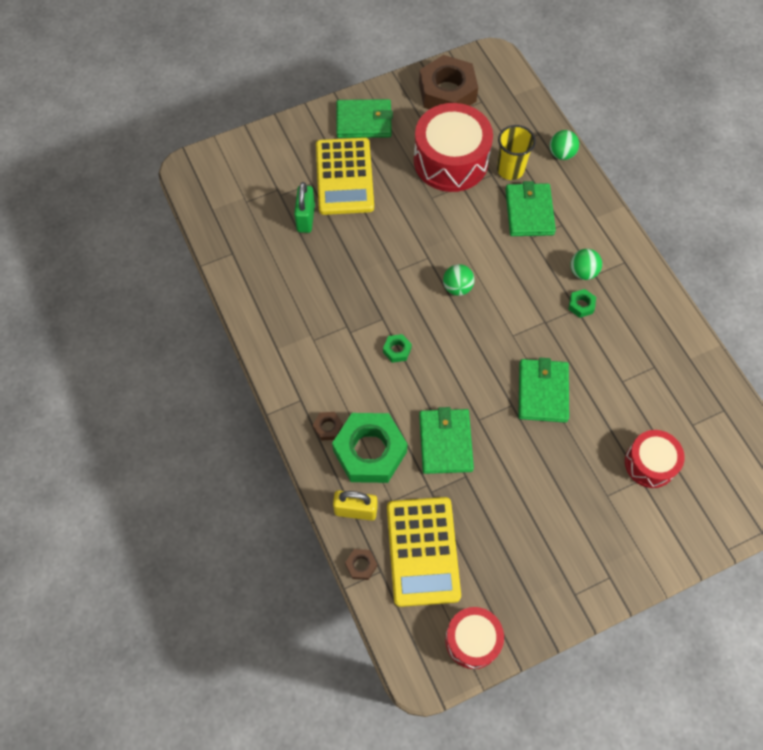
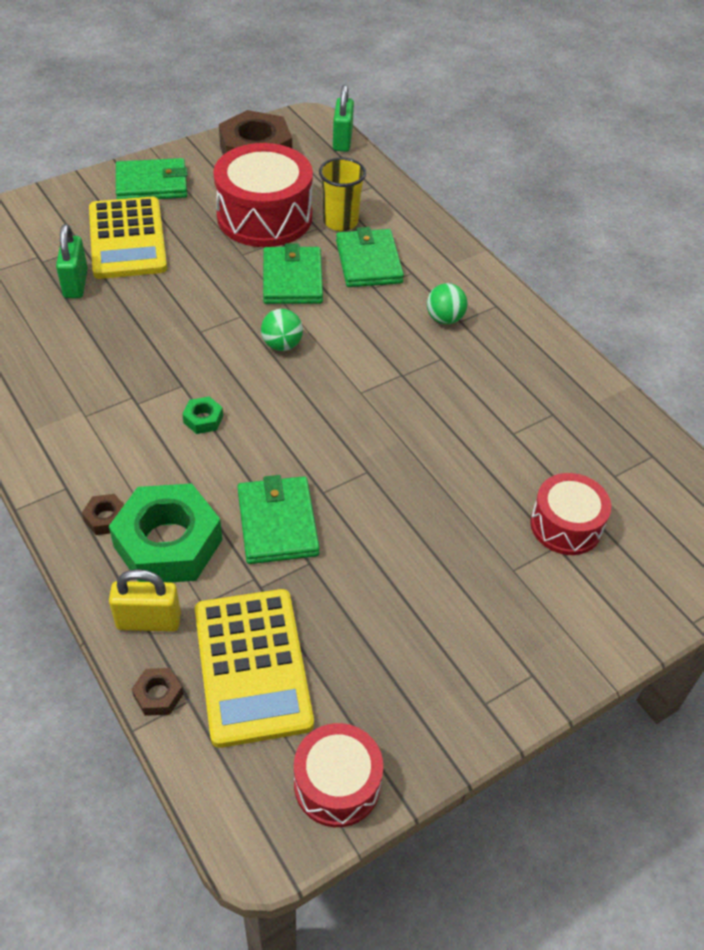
camera: 10 degrees left, 15 degrees down
green wallet [518,358,569,423] -> green wallet moved to [263,243,323,304]
green ball [550,130,579,160] -> none
green nut [568,289,596,318] -> none
none -> green padlock [333,85,354,152]

